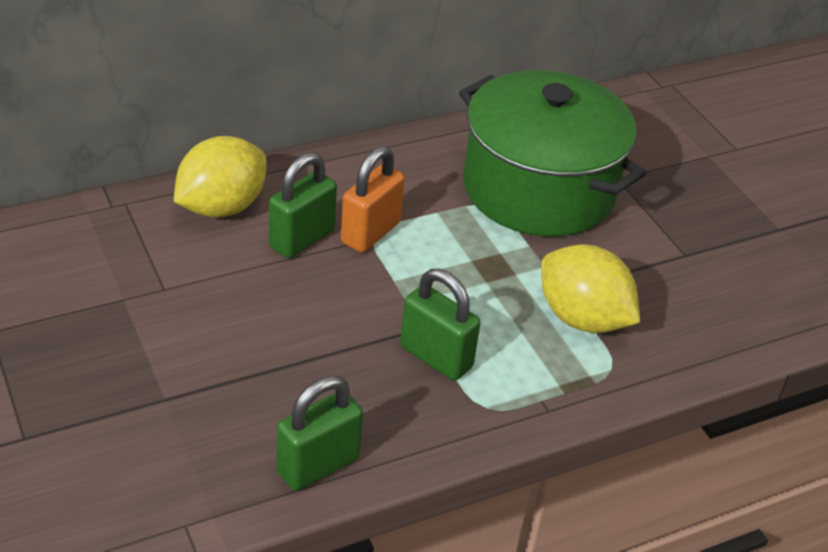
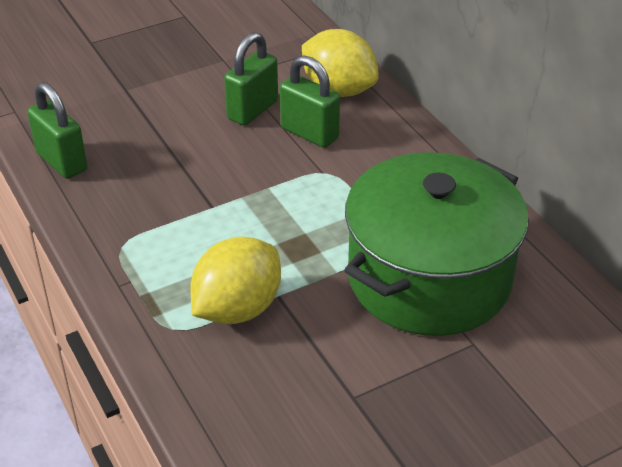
camera: 90 degrees right, 0 degrees up
orange padlock [341,146,405,252] -> none
green padlock [400,269,481,381] -> green padlock moved to [224,32,278,126]

